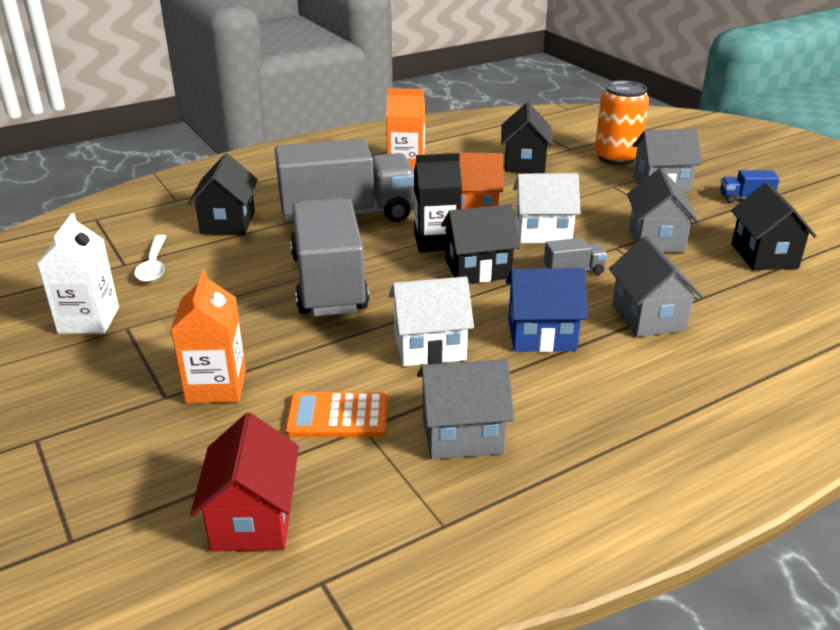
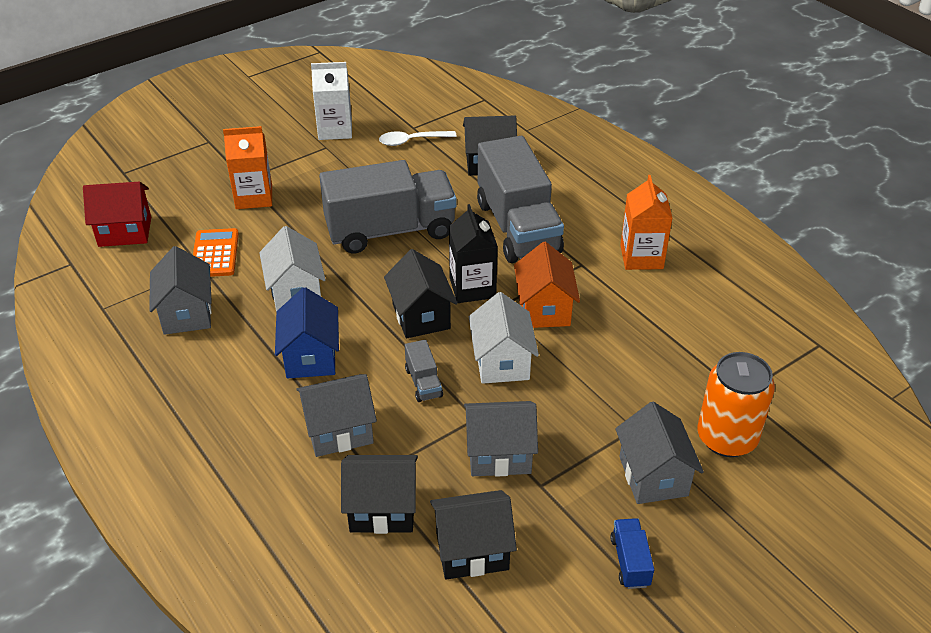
camera: 85 degrees right, 10 degrees up
black house [501,102,553,173] -> black house moved to [341,455,418,534]

